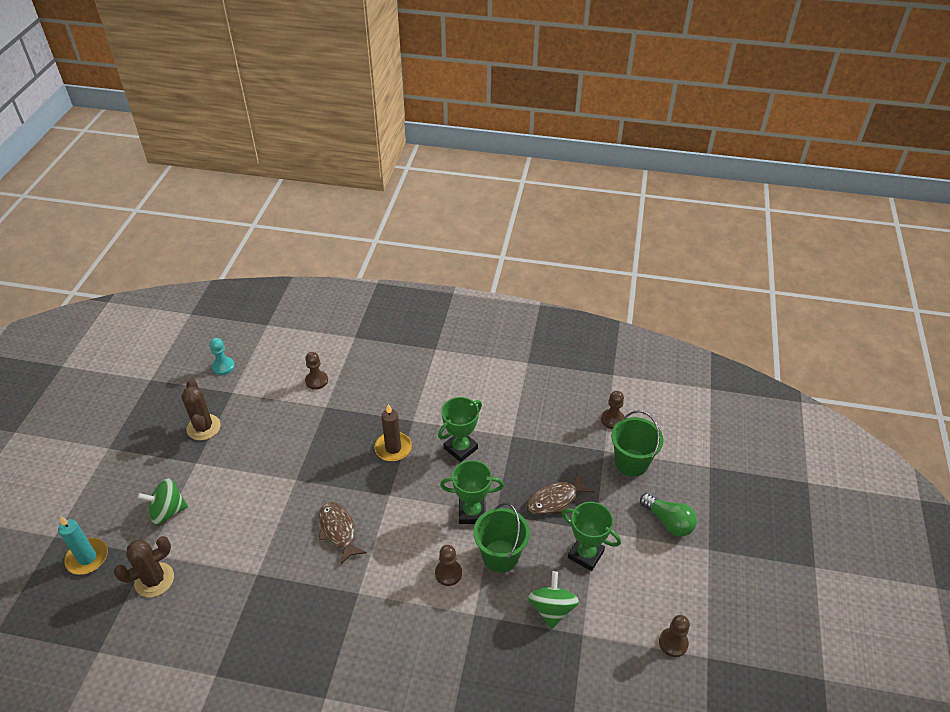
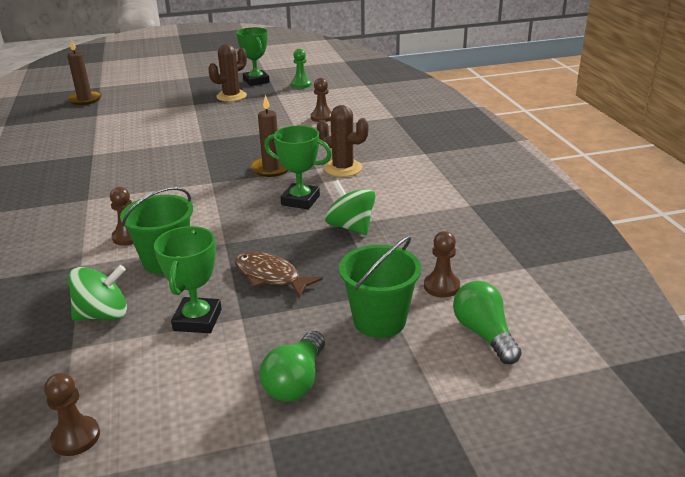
camera: 65 degrees right, 15 degrees down
turquoise candle [58,516,108,575] -> brown candle [67,39,102,105]
brown cactus [114,536,174,597] -> brown cactus moved to [317,105,368,177]
green spinning top [137,478,188,524] -> green spinning top moved to [325,180,376,235]
turquoise pawn [210,338,235,375] -> green pawn [291,49,312,88]
brown fish [319,502,367,564] -> none
green trophy [440,460,504,524] -> green trophy moved to [236,27,270,86]
none -> green light bulb [453,281,522,364]

